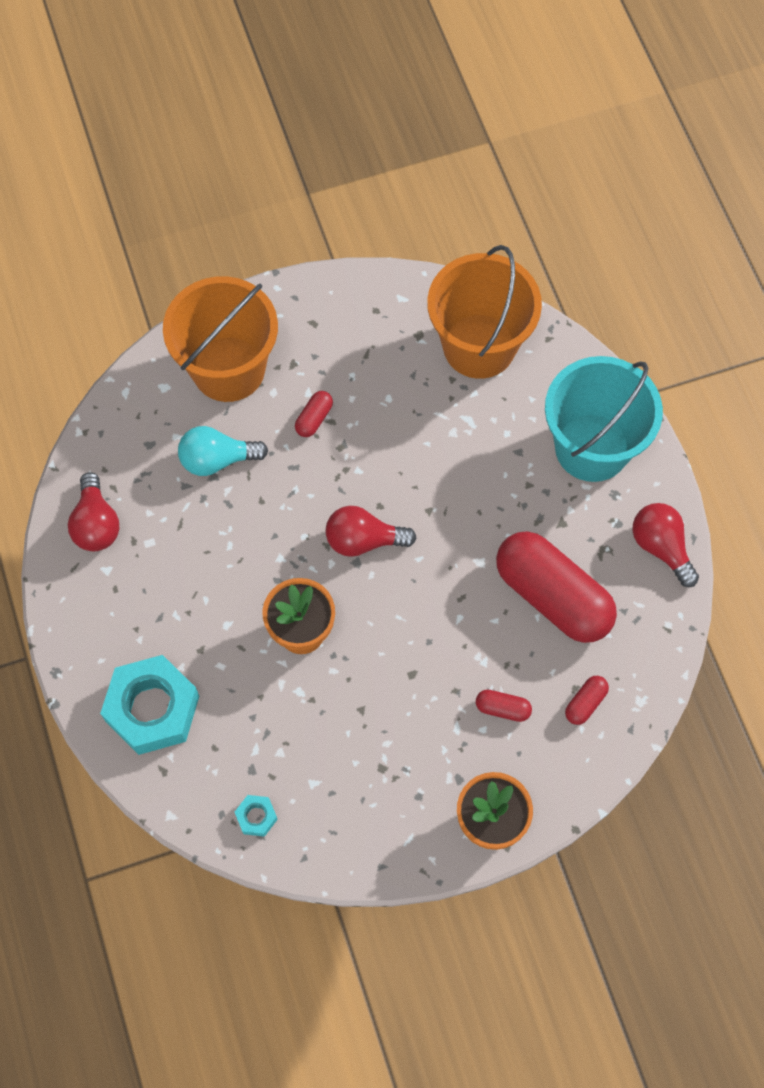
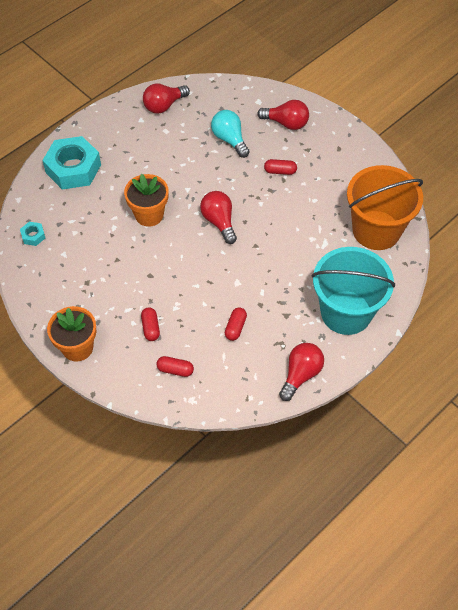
camera: 65 degrees right, 10 degrees down
orange bucket [163,276,278,402] -> red light bulb [257,100,309,130]
red capsule [496,531,617,643] -> red capsule [225,307,247,341], size x0.40

